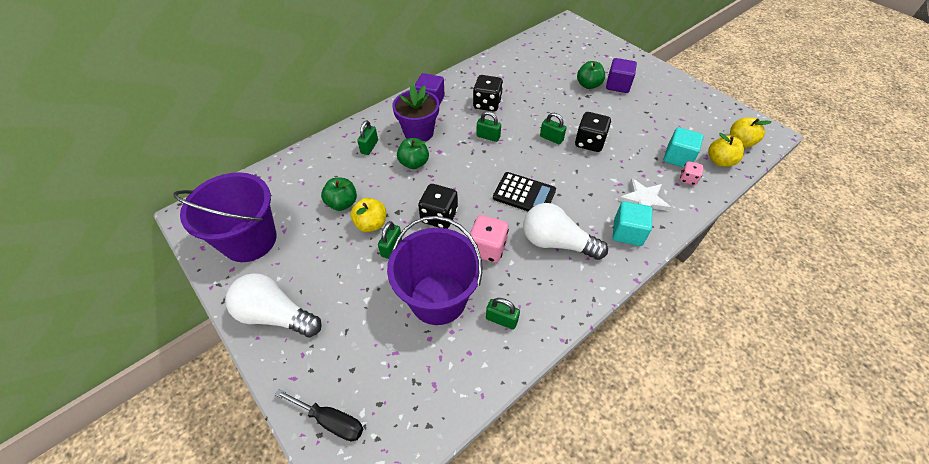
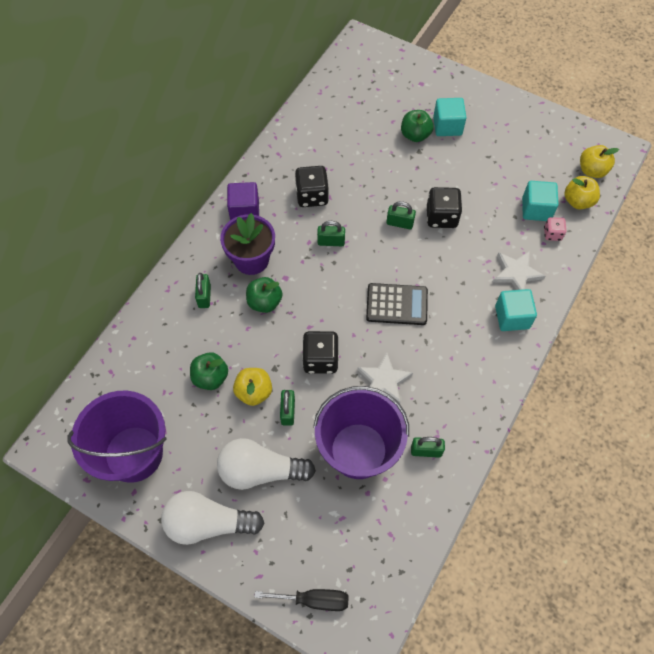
camera: 20 degrees left, 10 degrees up
pink dice [470,215,509,263] -> white star [357,352,413,404]
white light bulb [523,203,608,260] -> white light bulb moved to [217,438,316,490]
purple cube [606,58,637,93] -> turquoise cube [433,98,467,136]

